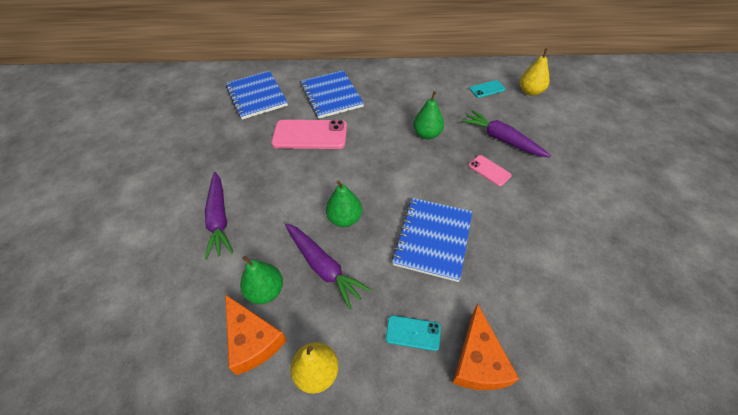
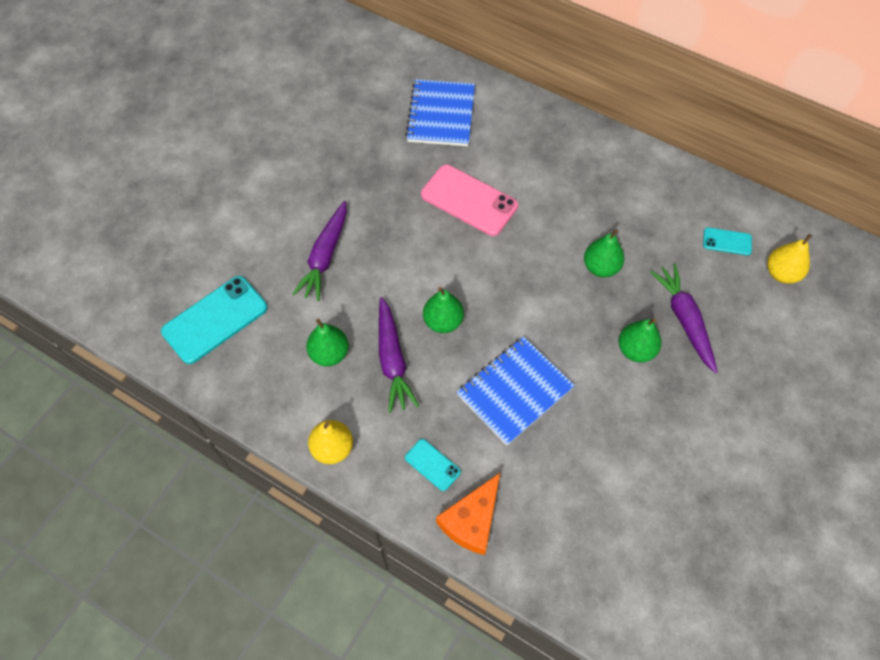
camera: 30 degrees right, 10 degrees up
orange cheese [225,294,287,375] -> none
blue notebook [301,70,364,119] -> none
pink phone [468,155,512,186] -> green pear [619,318,661,362]
none -> turquoise phone [161,276,268,364]

